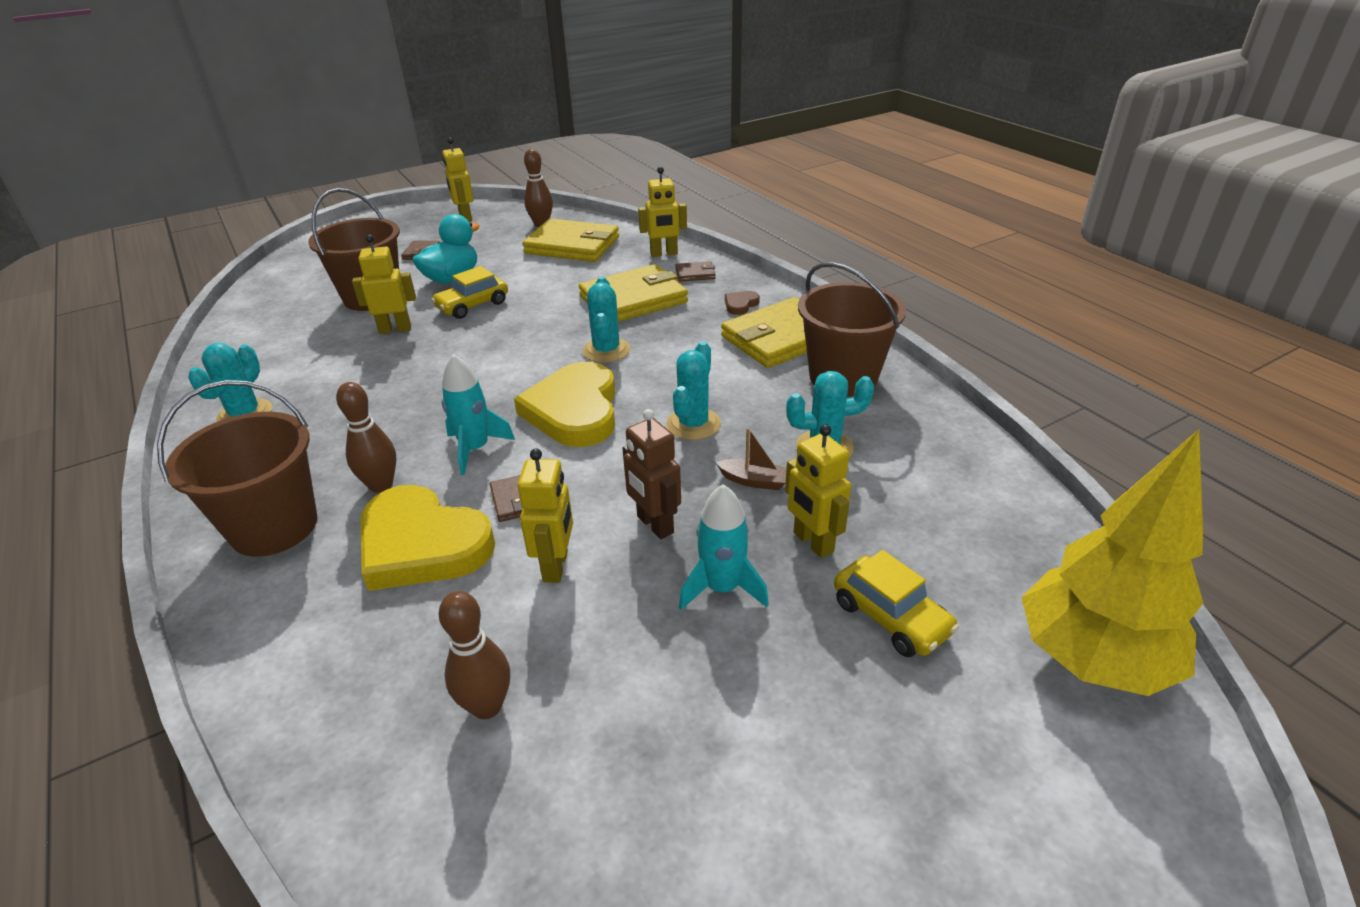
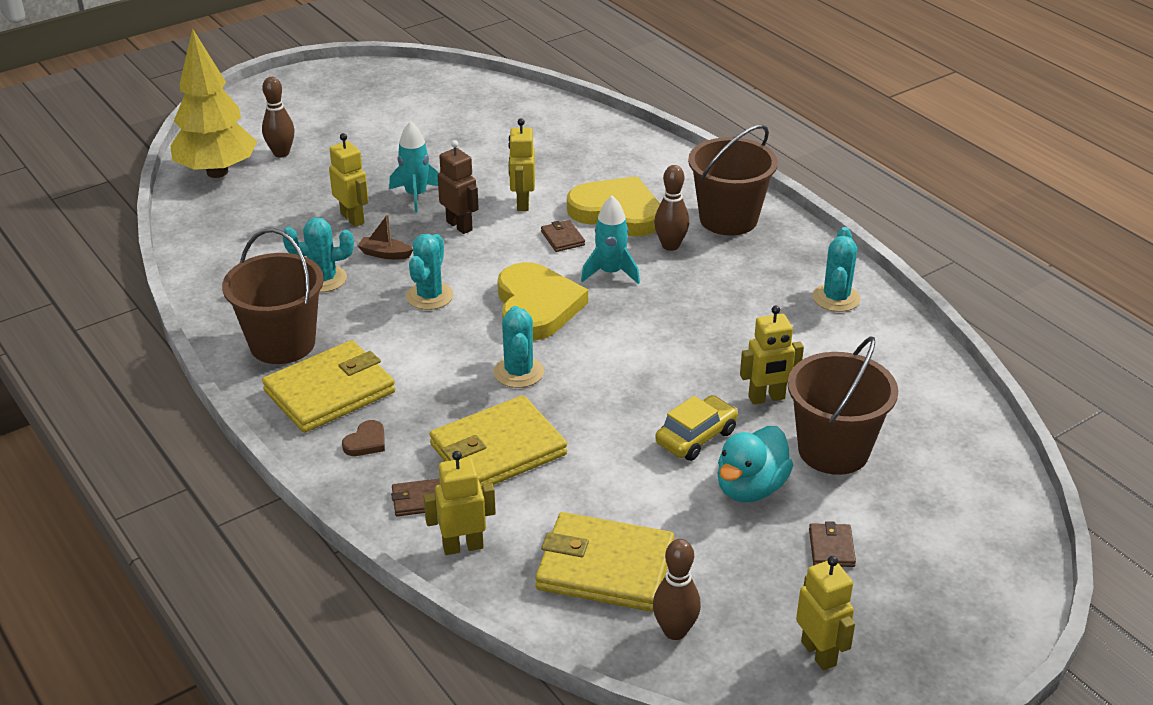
camera: 175 degrees right, 0 degrees up
brown bowling pin [438,591,510,719] -> brown bowling pin moved to [262,77,295,157]
yellow car [834,550,959,657] -> none

